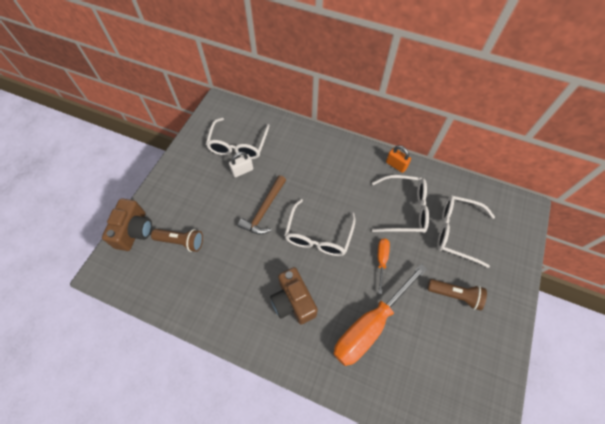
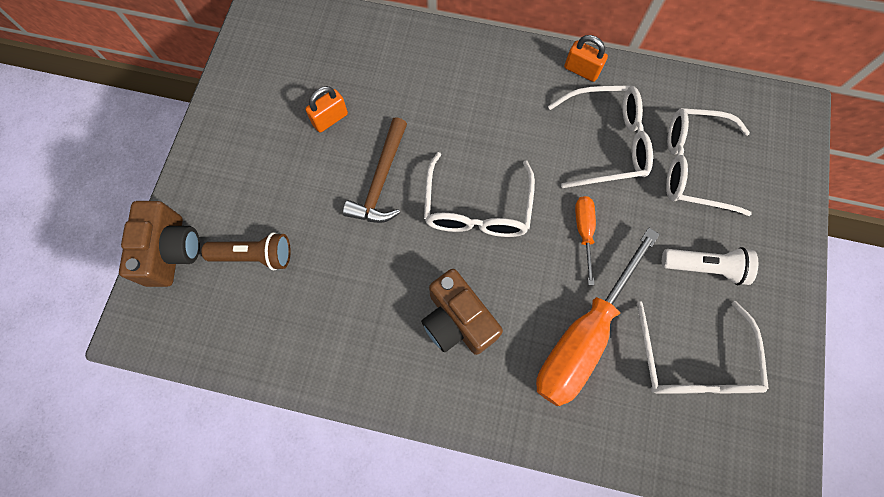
camera: 10 degrees left, 10 degrees up
white glasses [206,118,270,159] -> white glasses moved to [637,301,769,394]
white padlock [229,152,253,177] -> orange padlock [305,86,348,133]
brown flashlight [427,279,487,310] -> white flashlight [662,247,758,285]

